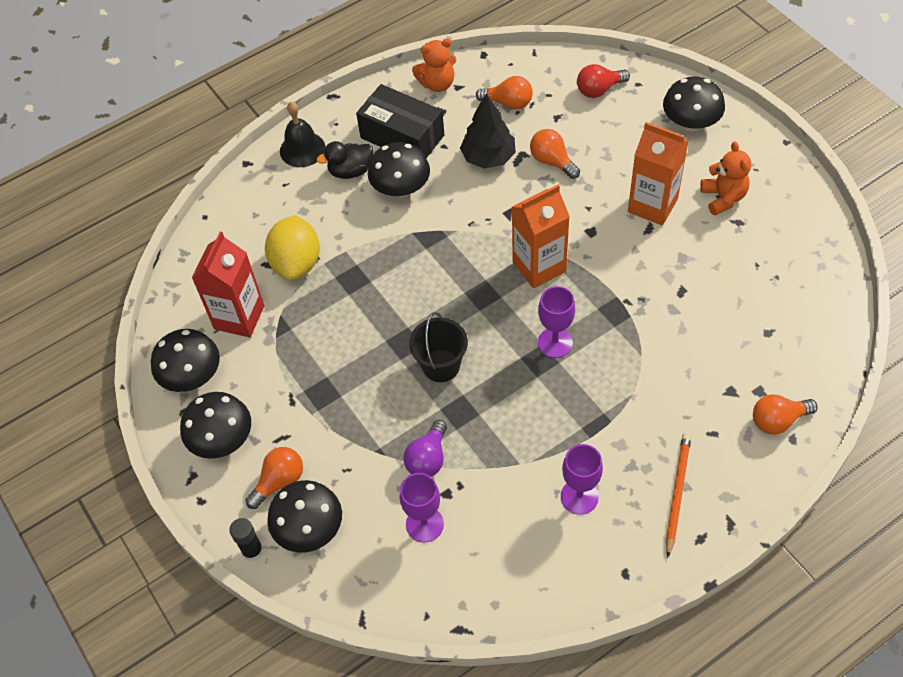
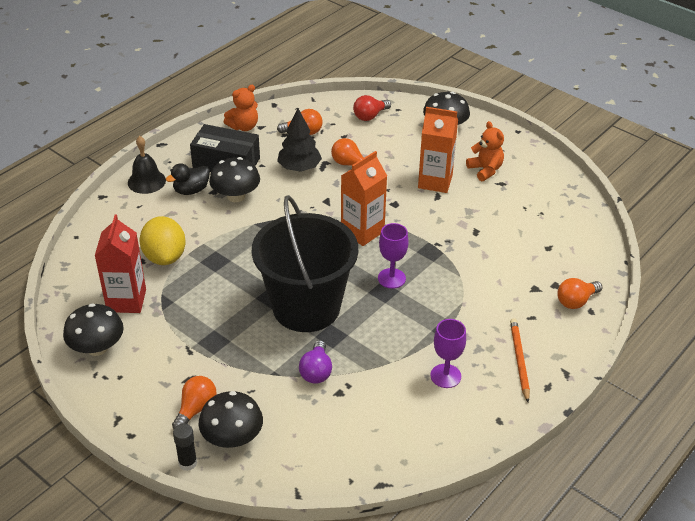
camera: 20 degrees left, 15 degrees down
black mushroom [180,392,251,459] -> none
purple goblet [400,473,444,543] -> none
black bucket [409,312,468,382] -> black bucket [252,195,358,332], size x2.16

